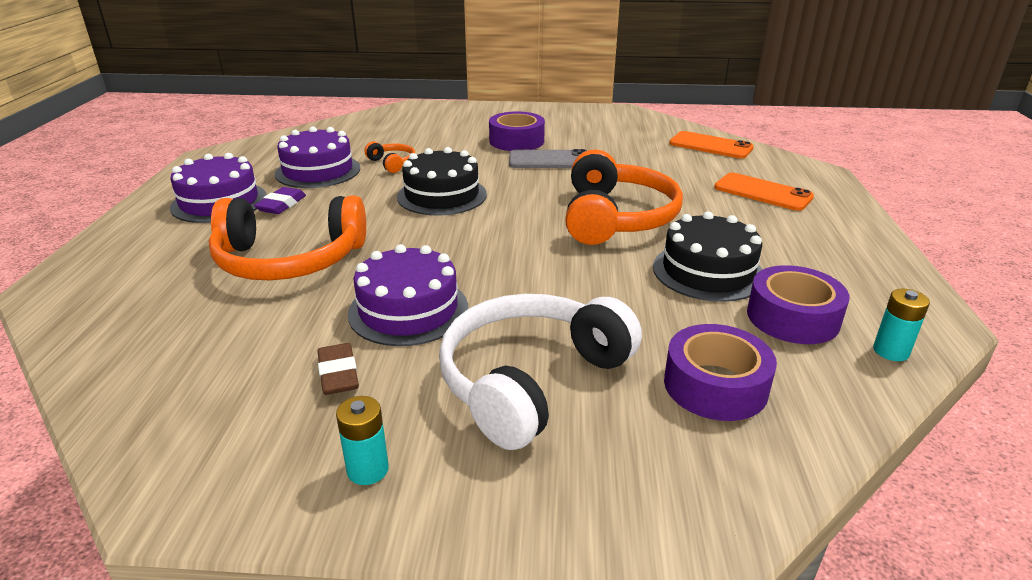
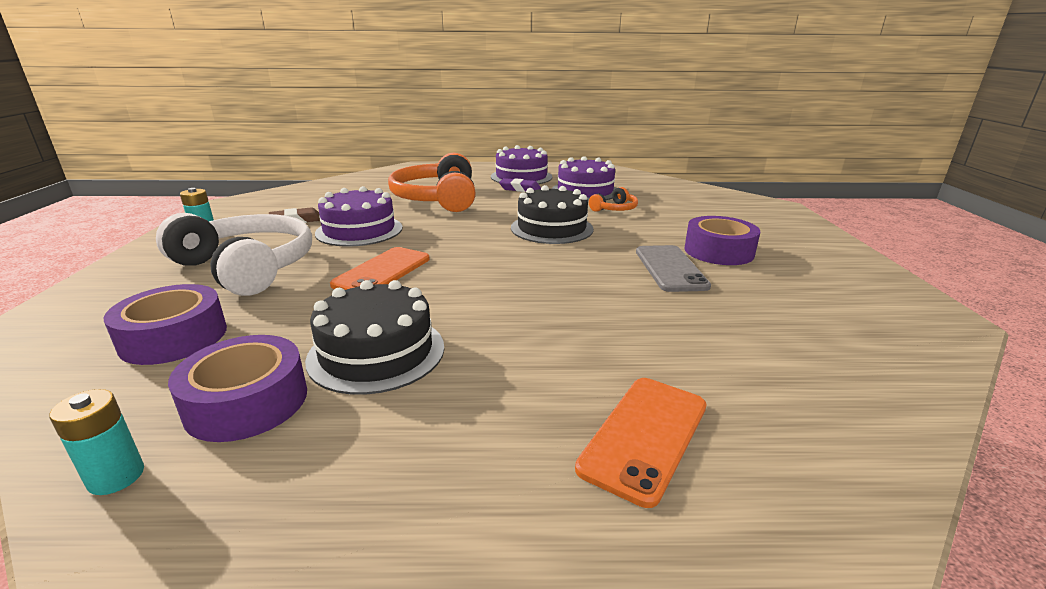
camera: 85 degrees right, 5 degrees down
orange headphones [565,149,683,245] -> none
orange phone [669,131,754,159] -> orange phone moved to [330,247,430,290]

